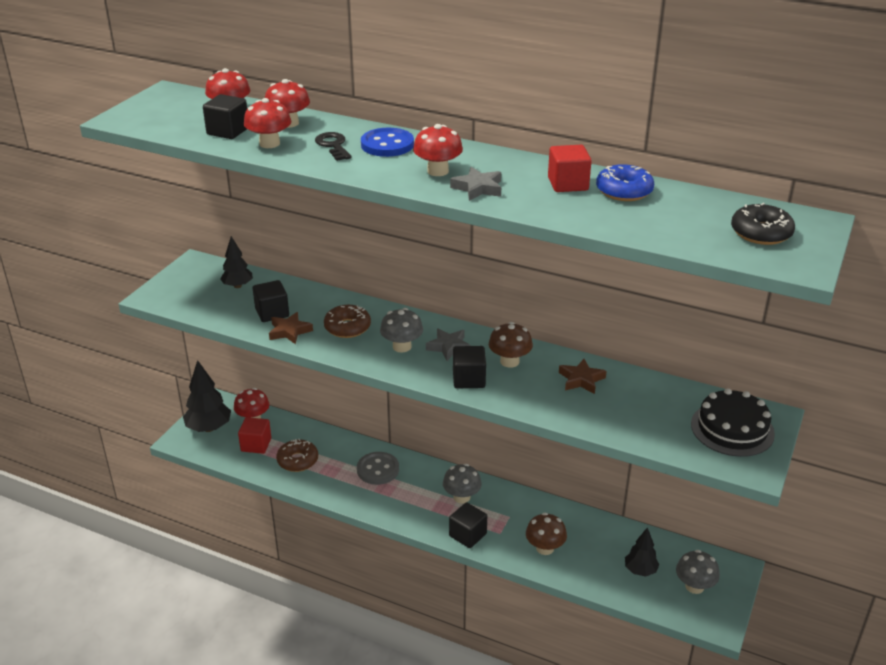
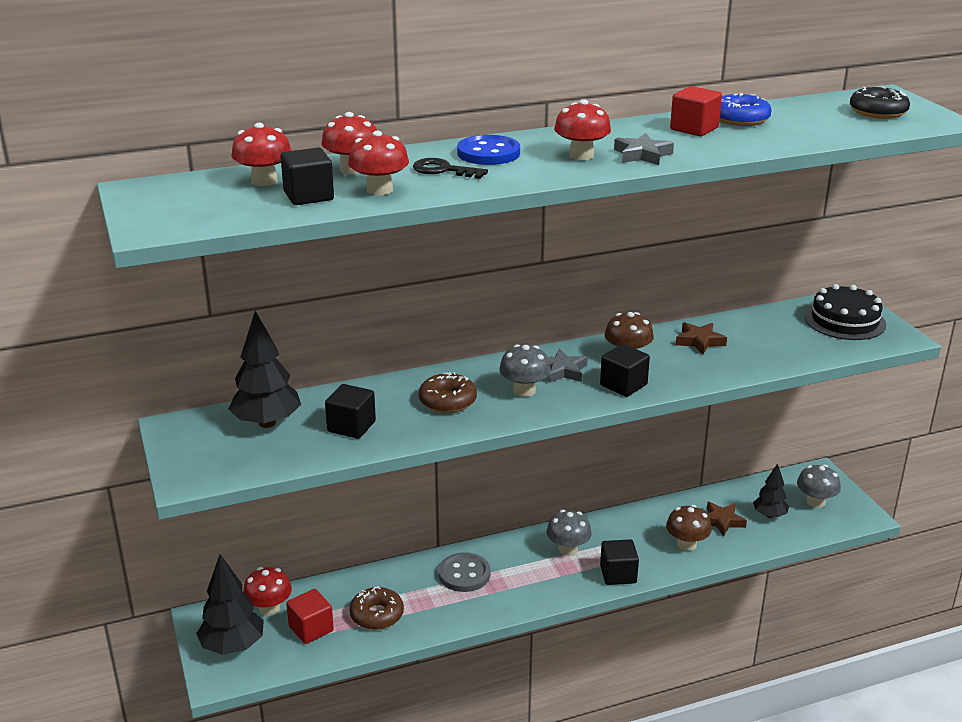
camera: 45 degrees left, 5 degrees down
black tree [220,236,253,288] -> black tree [229,311,301,428], size x1.62
brown star [269,312,313,344] -> brown star moved to [707,502,747,536]

